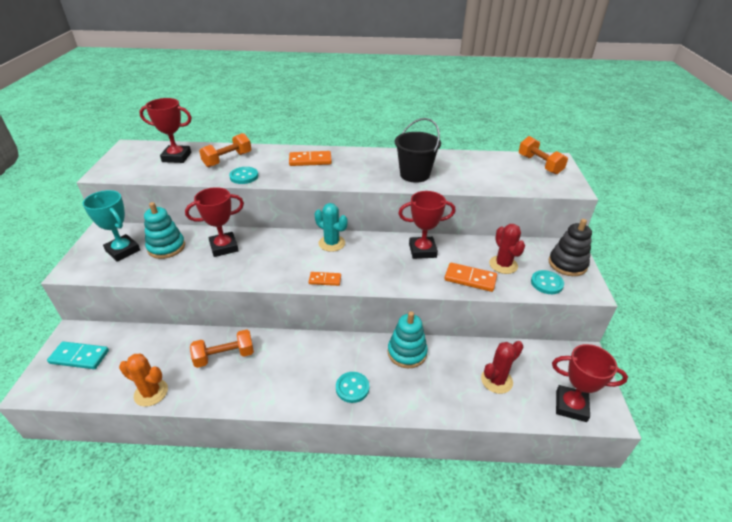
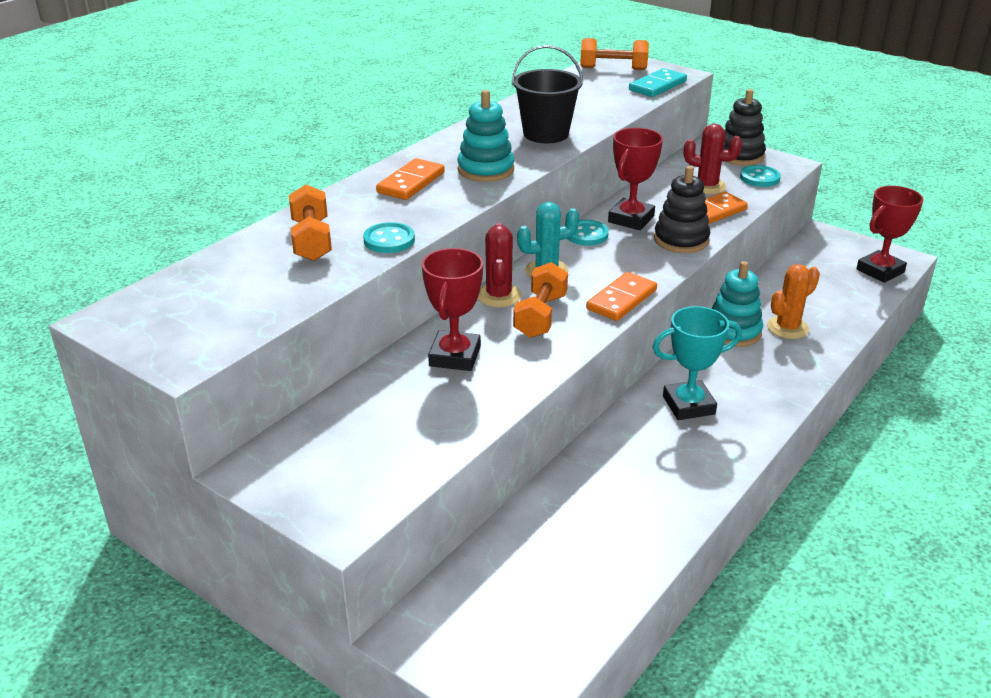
camera: 55 degrees left, 5 degrees down
turquoise domino [47,341,109,369] -> turquoise domino moved to [629,68,687,97]
turquoise trophy [82,190,140,262] -> turquoise trophy moved to [653,306,742,420]
orange cactus [119,354,168,407] -> orange cactus moved to [767,264,820,339]
red trophy [139,98,192,163] -> none
turquoise stacking toy [144,202,185,259] -> turquoise stacking toy moved to [458,90,514,182]
orange dumbbell [190,329,254,368] -> orange dumbbell moved to [513,262,568,338]
orange domino [309,272,341,286] -> orange domino [586,272,657,321], size x1.57
turquoise button [336,372,369,403] -> turquoise button moved to [567,220,609,246]
red cactus [481,341,523,394] -> red cactus moved to [478,223,522,308]
none -> black stacking toy [654,166,710,253]

